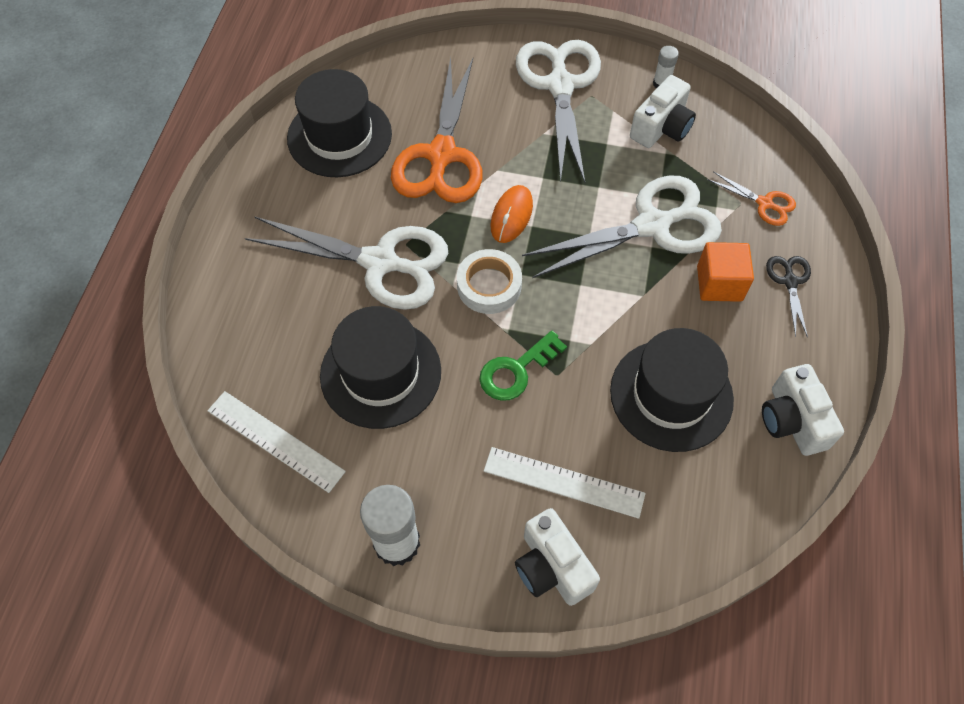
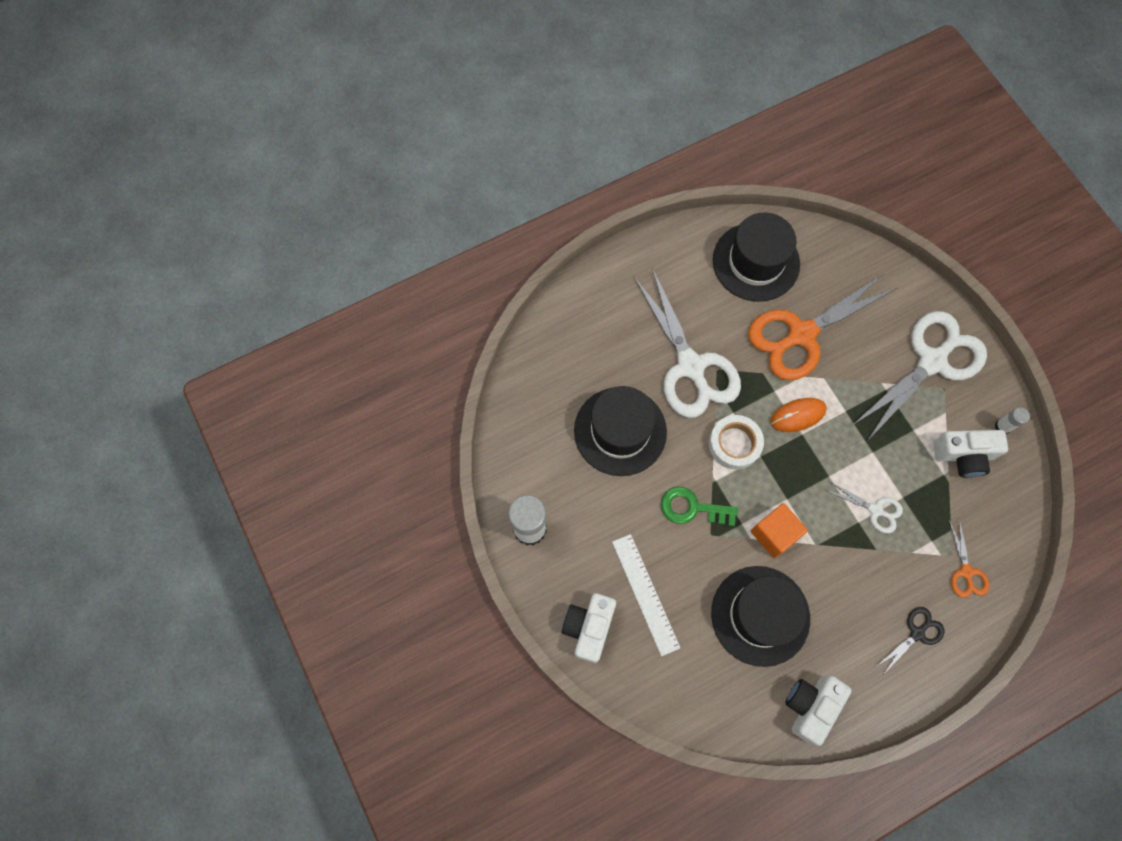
camera: 50 degrees right, 10 degrees up
white ruler [207,391,346,493] -> none
white scissors [522,176,722,278] -> white scissors [826,481,903,533], size x0.45
orange cube [697,242,754,302] -> orange cube moved to [751,503,808,558]

